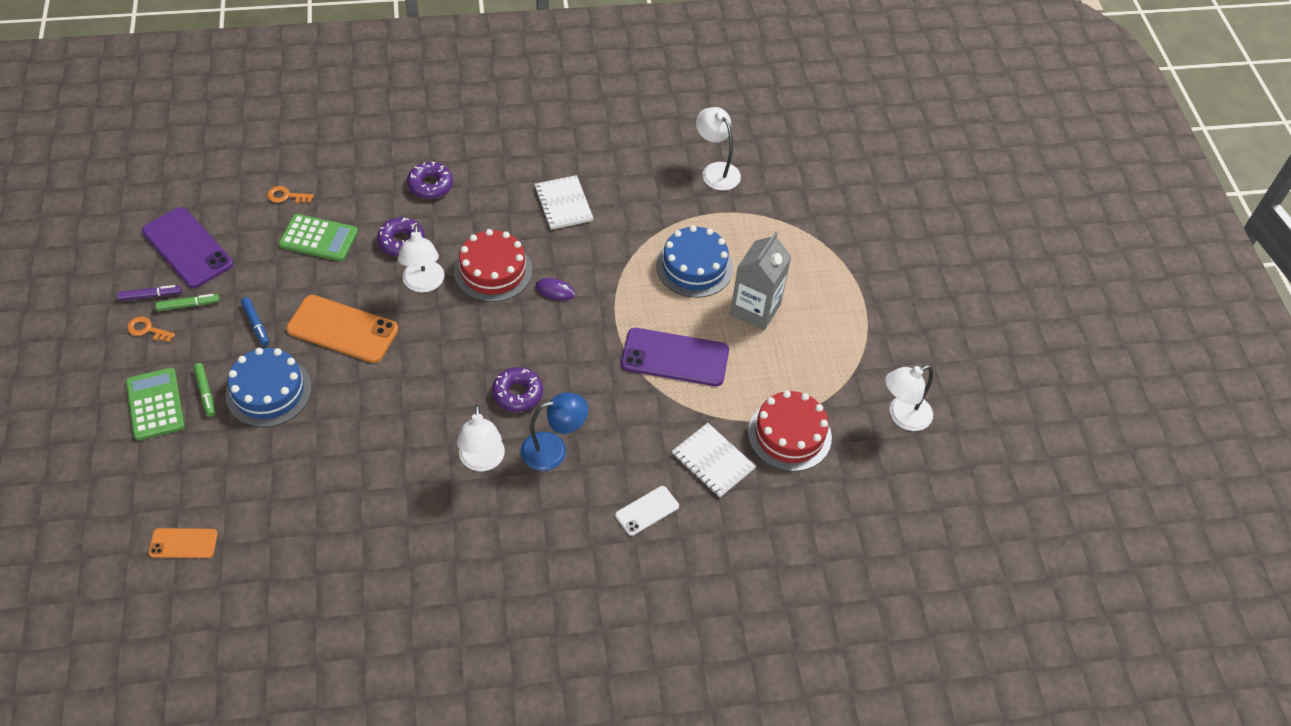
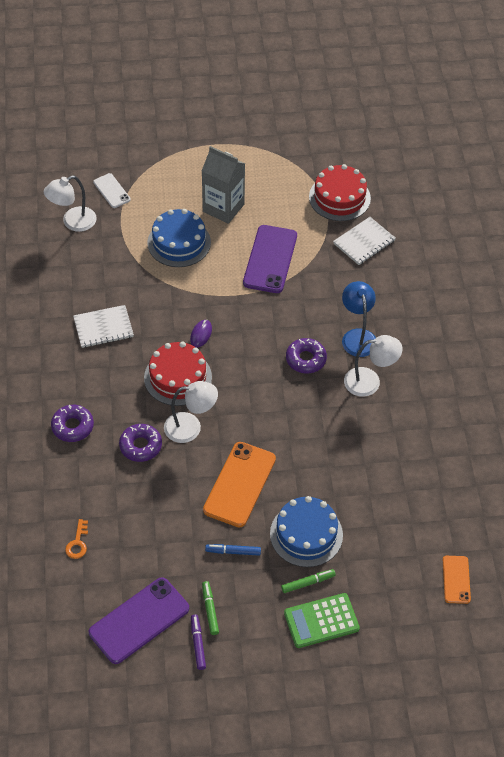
camera: 85 degrees left, 0 degrees up
orange key [127,317,175,342] -> none
blue marker [241,297,269,346] -> blue marker turned 150 degrees counterclockwise [205,544,261,556]
green calculator [279,214,358,261] -> none
white phone [615,486,679,536] -> white phone moved to [93,173,131,208]
white lamp [885,365,933,431] -> none

